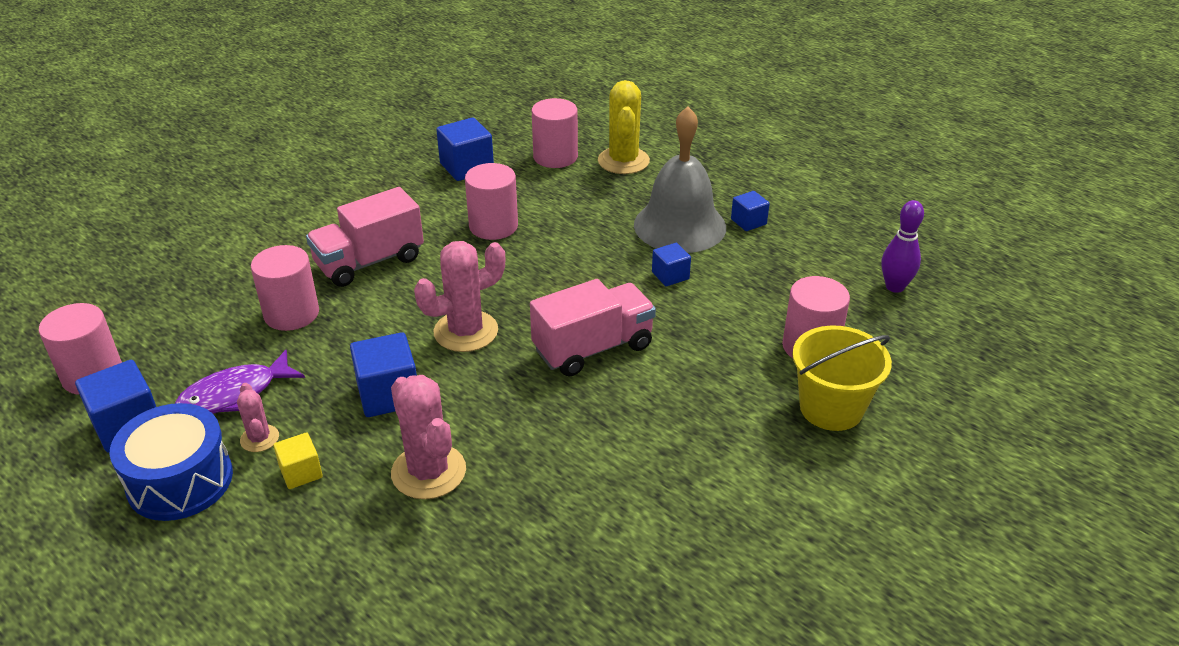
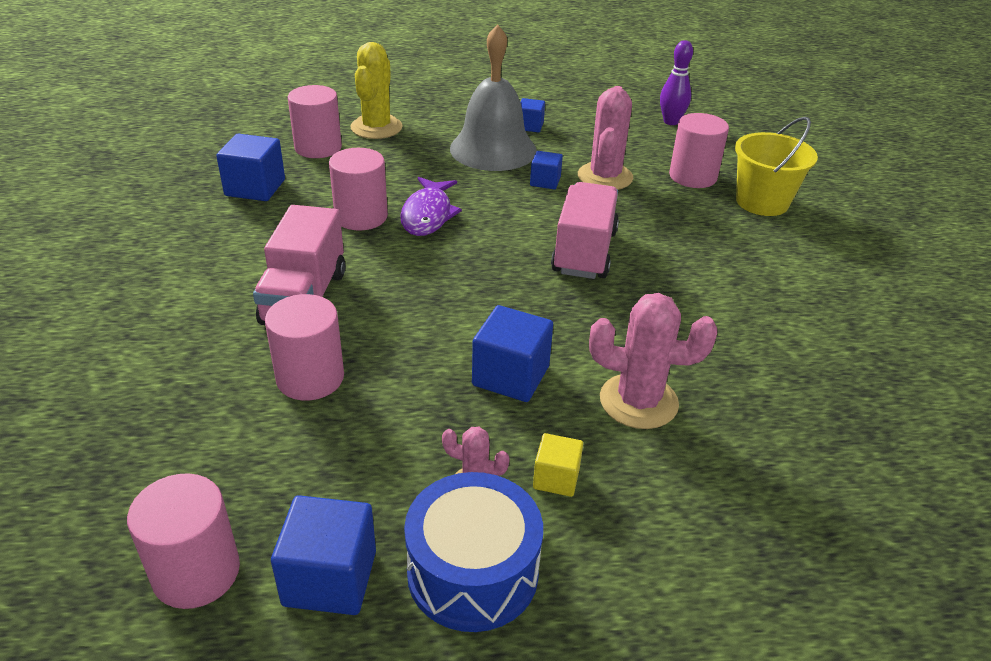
camera: 50 degrees left, 0 degrees up
purple fish [175,350,305,414] -> purple fish moved to [400,177,462,236]
pink cactus [414,241,505,352] -> pink cactus moved to [578,86,633,190]
yellow cactus [598,80,650,174] -> yellow cactus turned 60 degrees clockwise [350,42,403,139]

